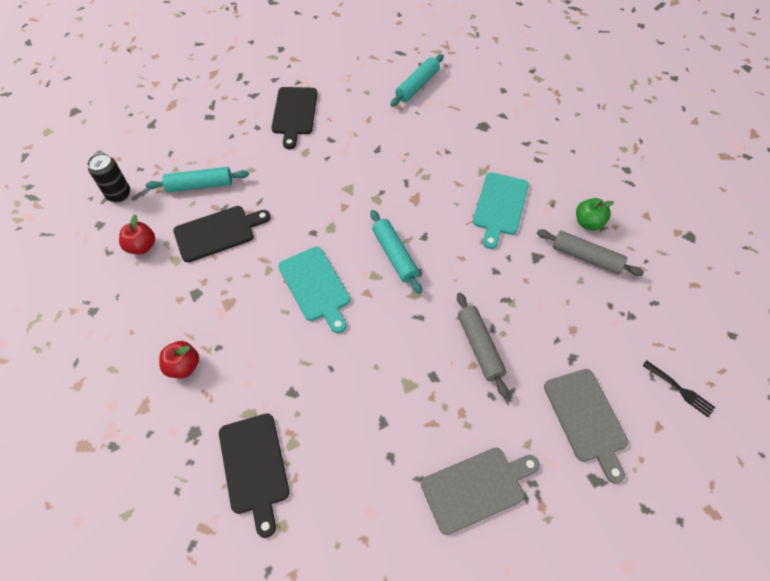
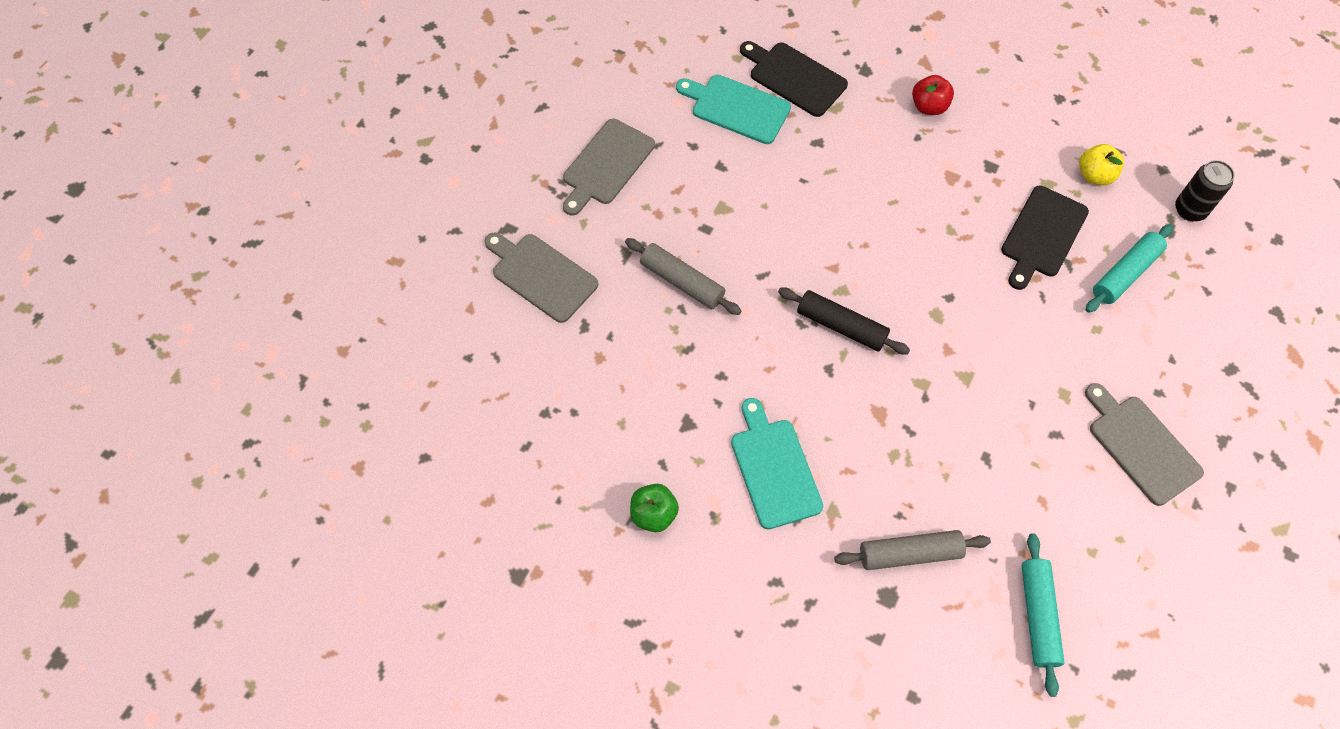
camera: 145 degrees right, 5 degrees up
red apple [119,214,155,255] -> yellow apple [1079,144,1124,185]
black cutting board [271,87,318,149] -> grey cutting board [1085,383,1204,506]
turquoise cutting board [278,247,350,333] -> turquoise cutting board moved to [676,75,791,144]
turquoise rolling pin [370,210,422,294] -> black rolling pin [778,288,910,354]
grey rolling pin [537,229,644,276] -> grey rolling pin moved to [834,530,991,570]
black fork [642,360,715,417] -> none

